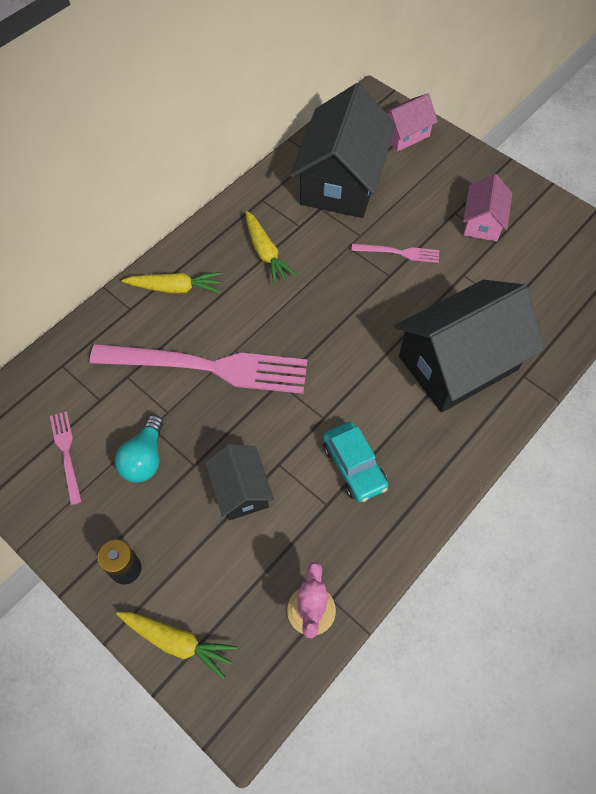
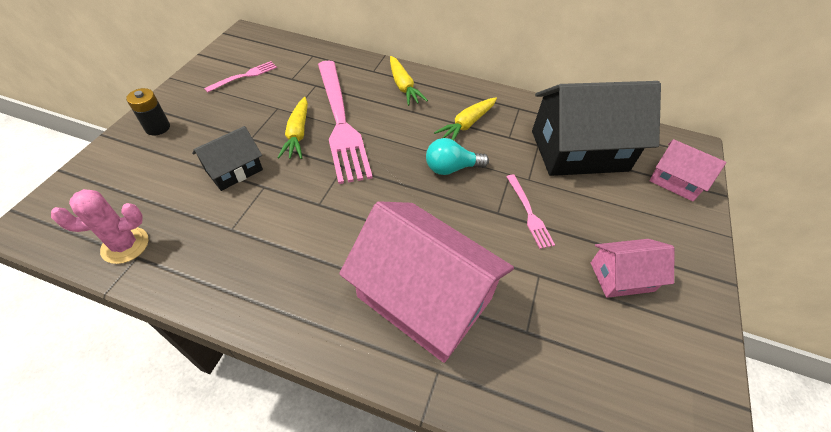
camera: 65 degrees right, 10 degrees down
turquoise light bulb [115,415,163,483] -> turquoise light bulb moved to [426,138,489,175]
yellow carrot [116,612,237,679] -> yellow carrot moved to [277,97,308,159]
turquoise car [323,422,388,502] -> none
black house [395,280,544,412] -> pink house [339,201,514,363]

